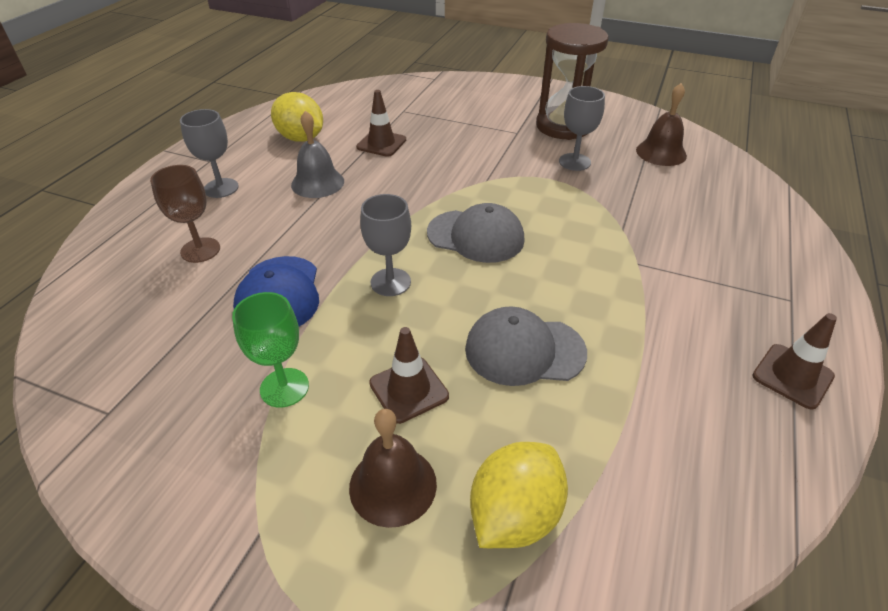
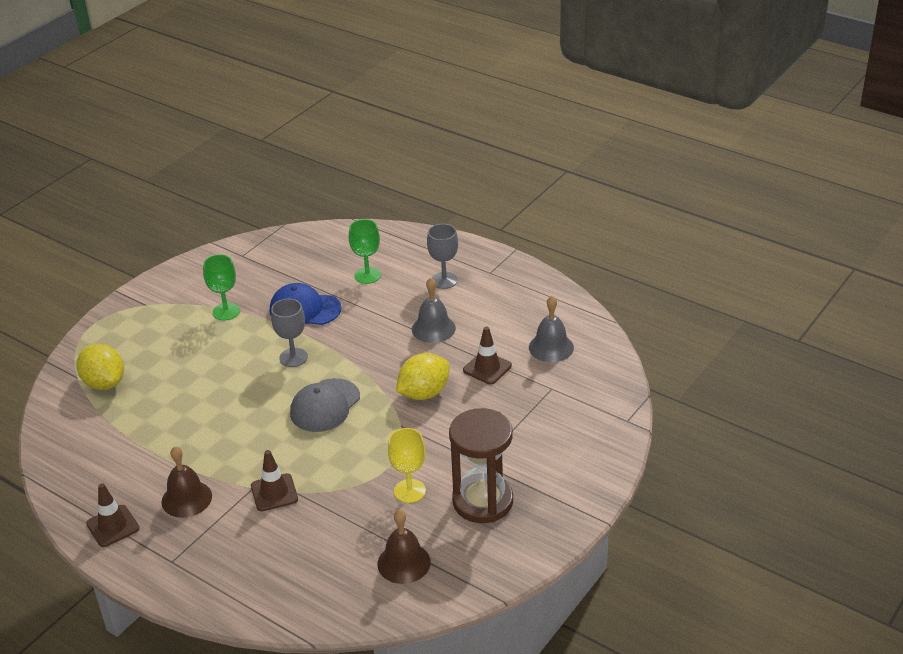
camera: 105 degrees right, 5 degrees down
brown goblet [150,165,220,263] -> green goblet [349,219,381,284]
yellow lemon [271,92,323,142] -> yellow lemon moved to [396,353,450,400]
brown bell [349,409,437,528] -> brown bell moved to [161,446,212,518]
brown traffic cone [369,327,449,424] -> brown traffic cone moved to [251,450,298,511]
grey cap [465,306,587,386] -> none
grey goblet [559,86,605,171] -> yellow goblet [388,428,426,503]
none -> grey bell [529,296,574,362]

